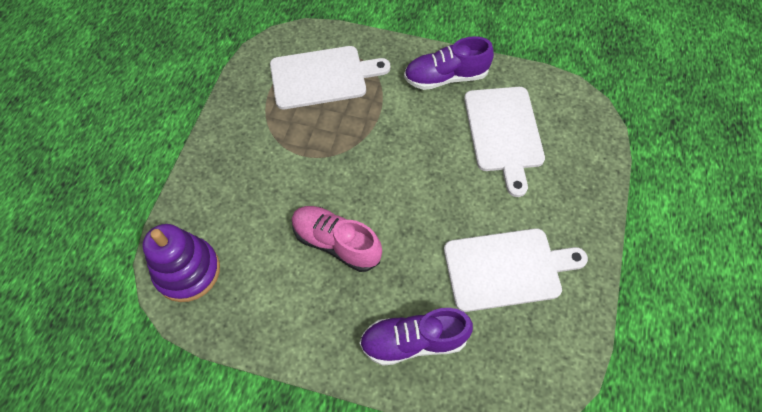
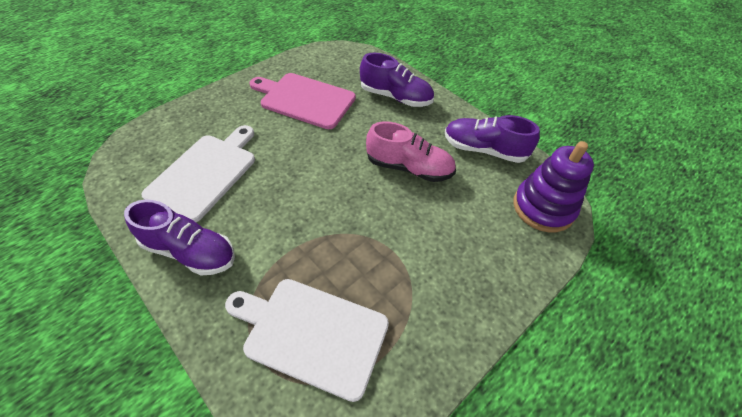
camera: 150 degrees left, 10 degrees down
pink shoe [292,206,382,272] -> pink shoe turned 45 degrees counterclockwise [366,122,456,182]
white cutting board [444,228,588,312] -> pink cutting board [250,73,356,129]
none -> purple shoe [445,115,540,163]

